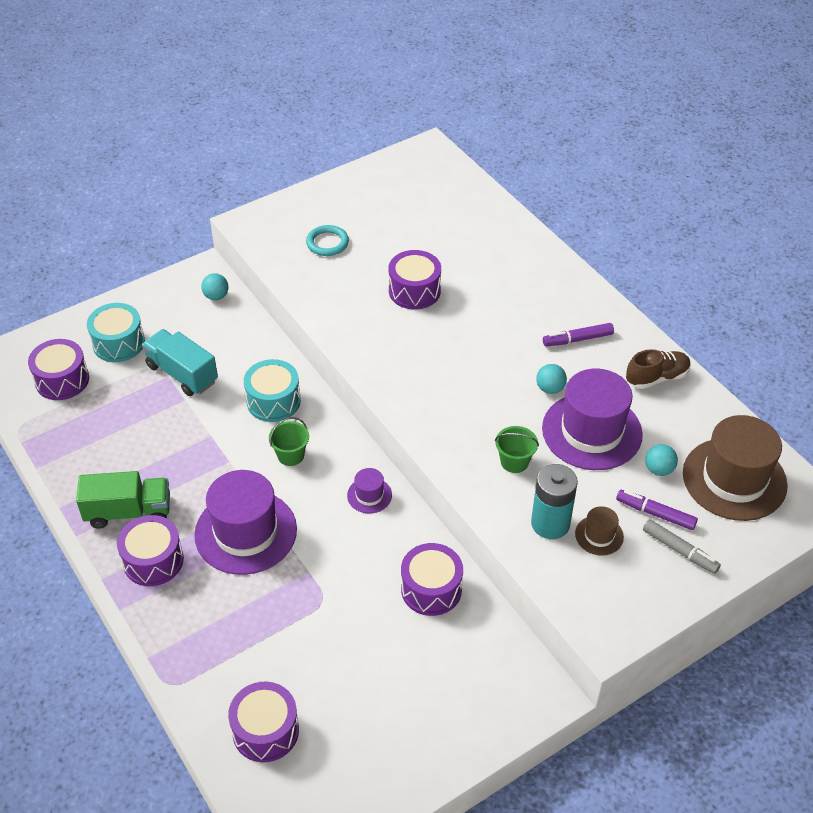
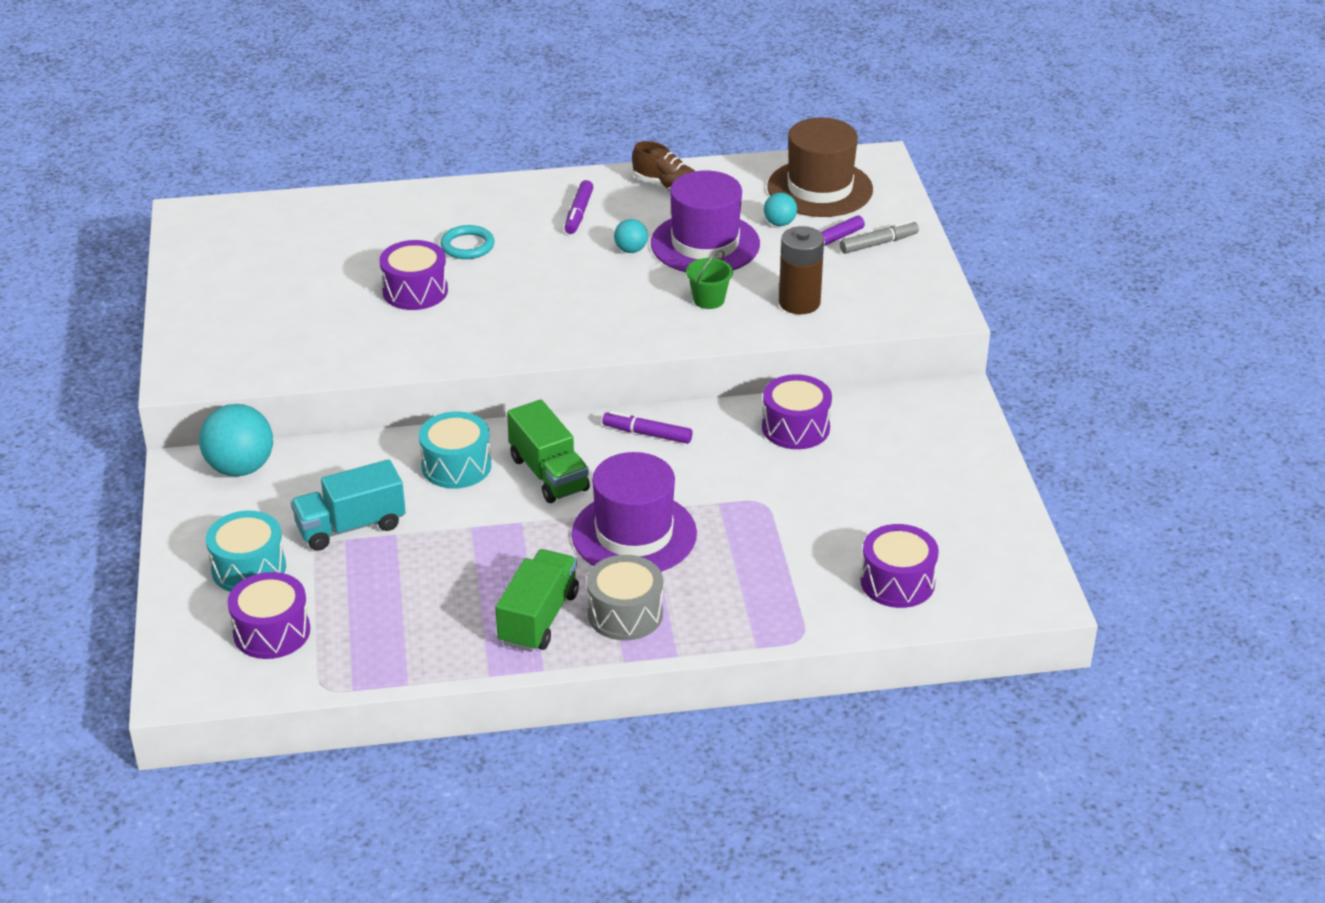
camera: 65 degrees left, 10 degrees down
purple drum [117,515,184,586] -> grey drum [587,555,663,641]
turquoise ball [201,273,229,300] -> turquoise ball [199,404,273,476], size x1.93
green bucket [269,417,309,466] -> green truck [507,400,590,503]
turquoise ring [306,225,349,256] -> turquoise ring moved to [440,225,495,259]
purple hat [347,468,392,513] -> purple marker [602,411,693,444]
turquoise battery [531,464,578,539] -> brown battery [779,226,824,314]
brown hat [575,506,624,556] -> none
brown shoe [626,349,691,389] -> brown shoe turned 120 degrees clockwise [632,141,695,191]

